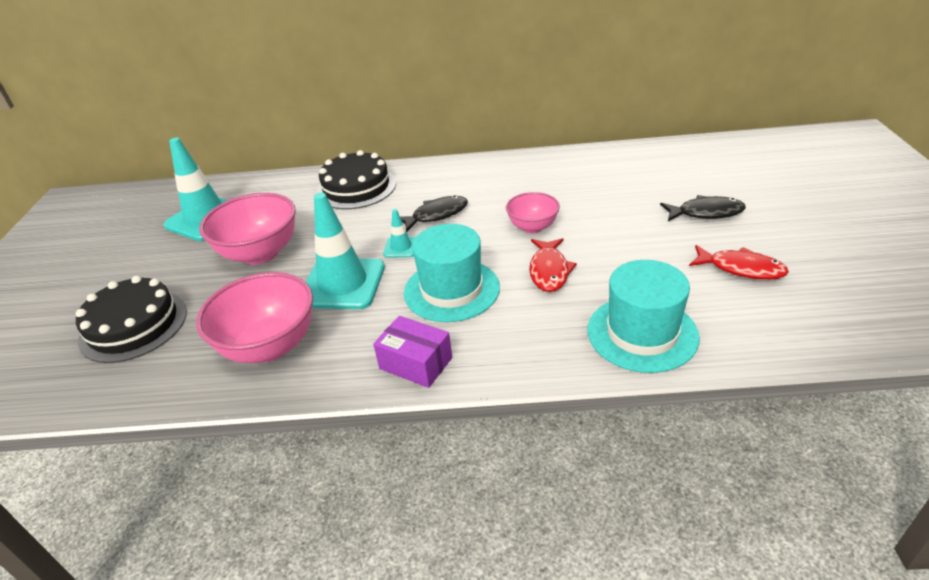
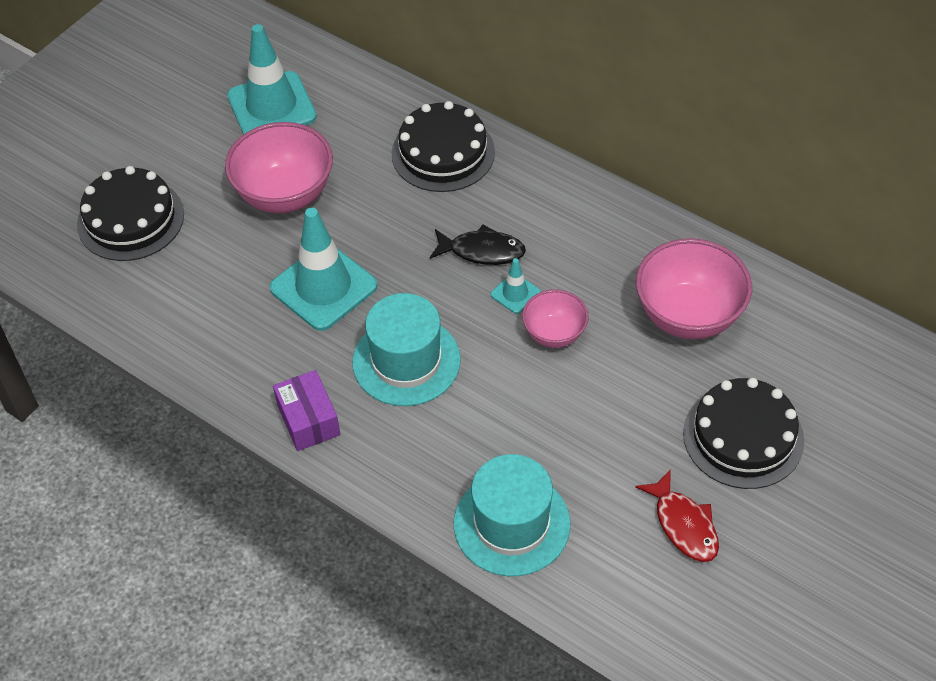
camera: 35 degrees right, 15 degrees up
pink bowl [196,272,313,363] -> pink bowl moved to [636,238,752,339]
turquoise traffic cone [383,209,416,258] -> turquoise traffic cone moved to [491,258,540,314]
red fish [529,238,577,292] -> none
black fish [660,195,746,221] -> black cake [683,378,804,489]

